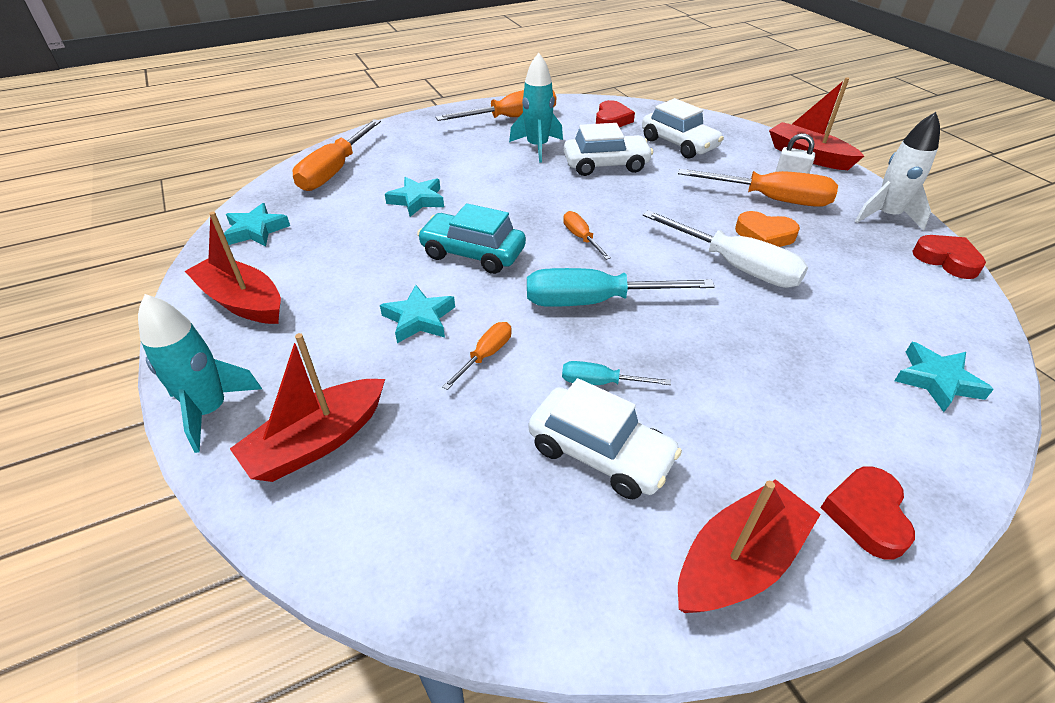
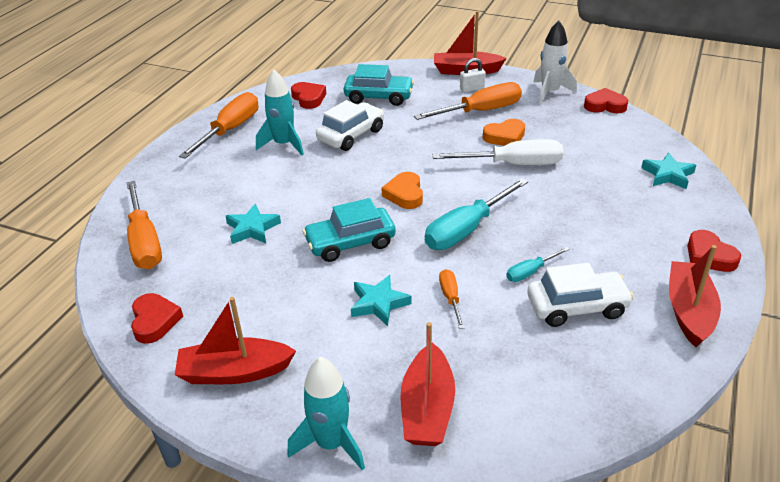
camera: 40 degrees left, 5 degrees down
turquoise star [224,203,290,246] -> red heart [131,293,183,344]
orange screwdriver [563,211,611,260] -> orange heart [382,172,423,209]
white car [642,98,724,159] -> turquoise car [344,64,414,106]

